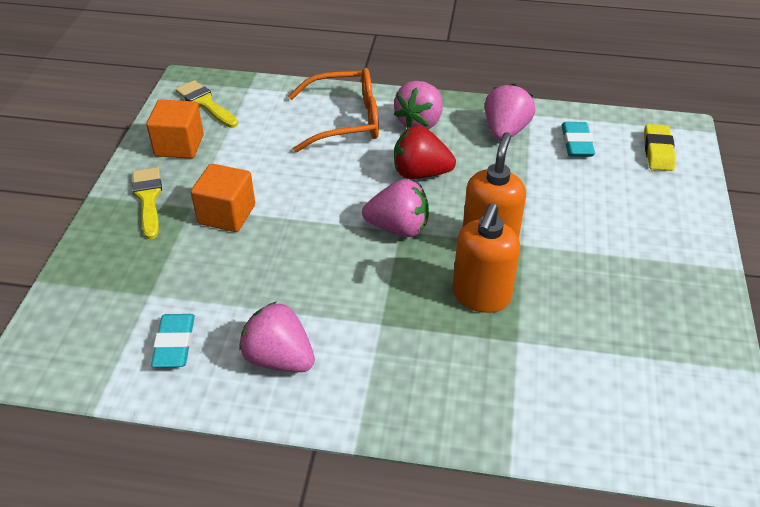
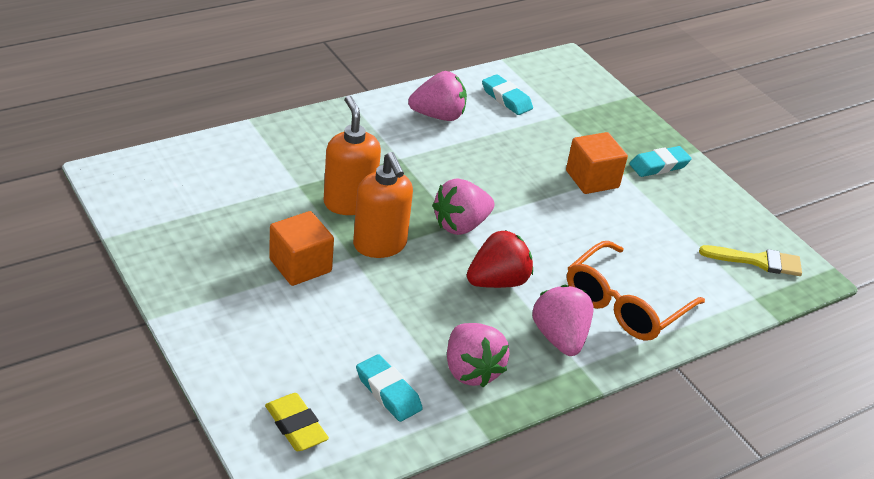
camera: 135 degrees right, 5 degrees down
yellow brush [132,167,162,239] -> turquoise eraser [630,146,692,177]
orange cube [146,100,204,159] -> orange cube moved to [269,211,334,286]

